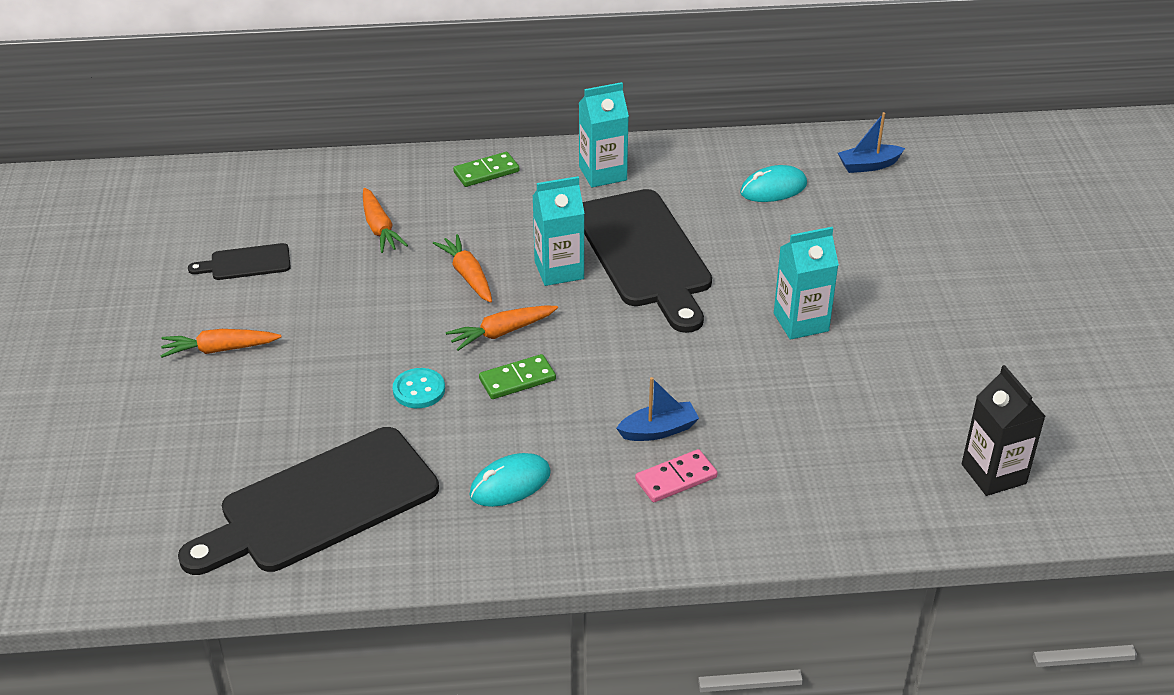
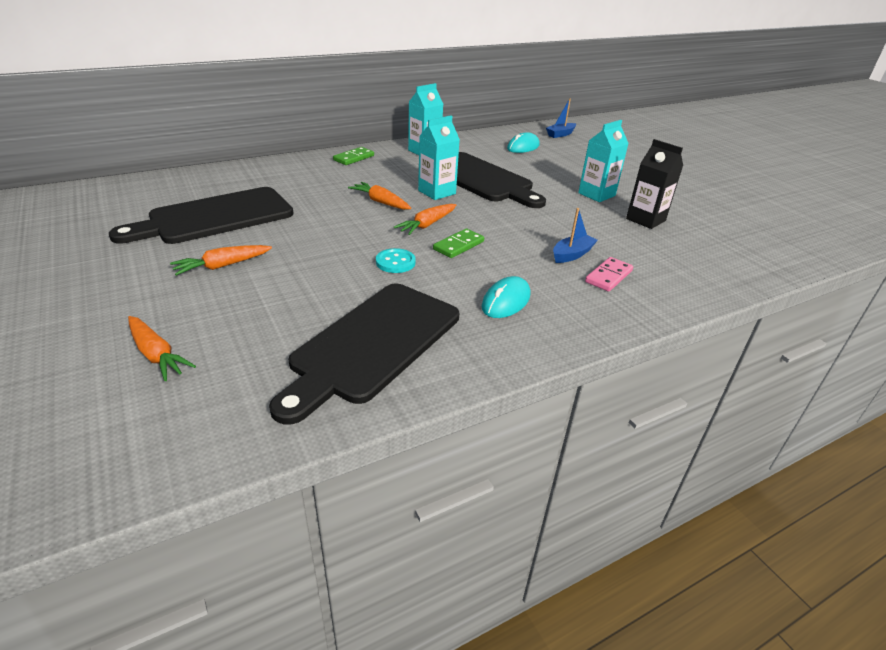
camera: 25 degrees left, 5 degrees down
black cutting board [188,243,291,280] -> black cutting board [109,187,294,244], size x2.20
orange carrot [363,188,408,253] -> orange carrot moved to [128,316,196,381]
black carton [962,365,1046,496] -> black carton moved to [626,139,683,229]

